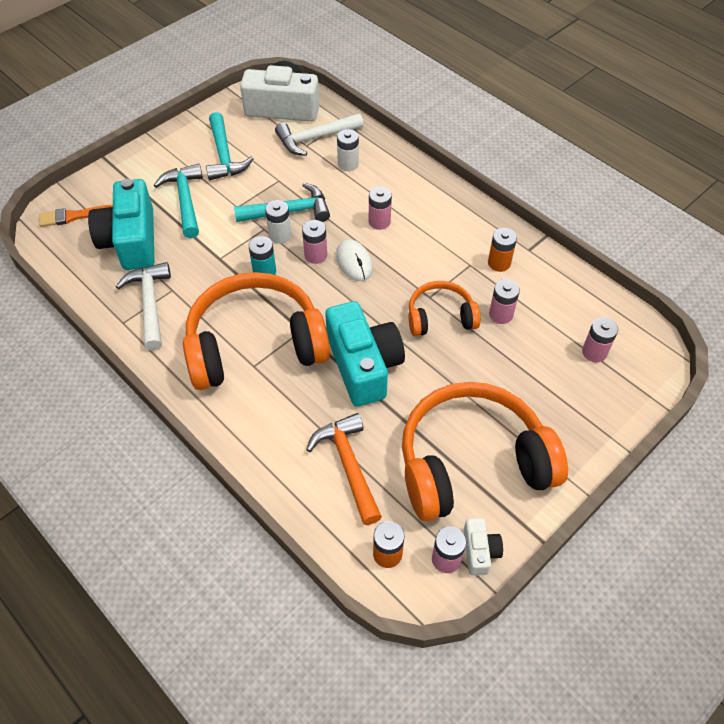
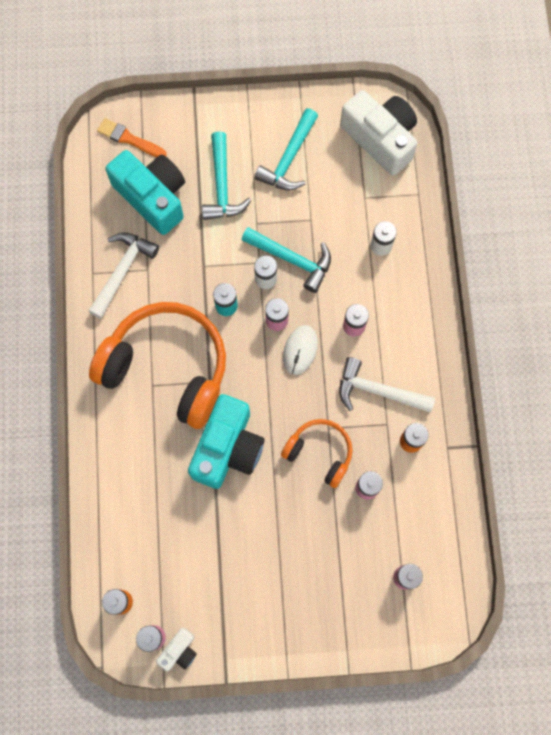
camera: 40 degrees right, 20 degrees up
turquoise camera [88,179,154,270] -> turquoise camera turned 105 degrees clockwise [106,150,185,235]
turquoise hammer [154,164,203,238] -> turquoise hammer turned 150 degrees clockwise [202,131,251,220]
white hammer [275,113,363,156] -> white hammer moved to [339,357,435,413]
orange hammer [306,413,382,525] -> none
orange headphones [402,382,568,521] -> none

